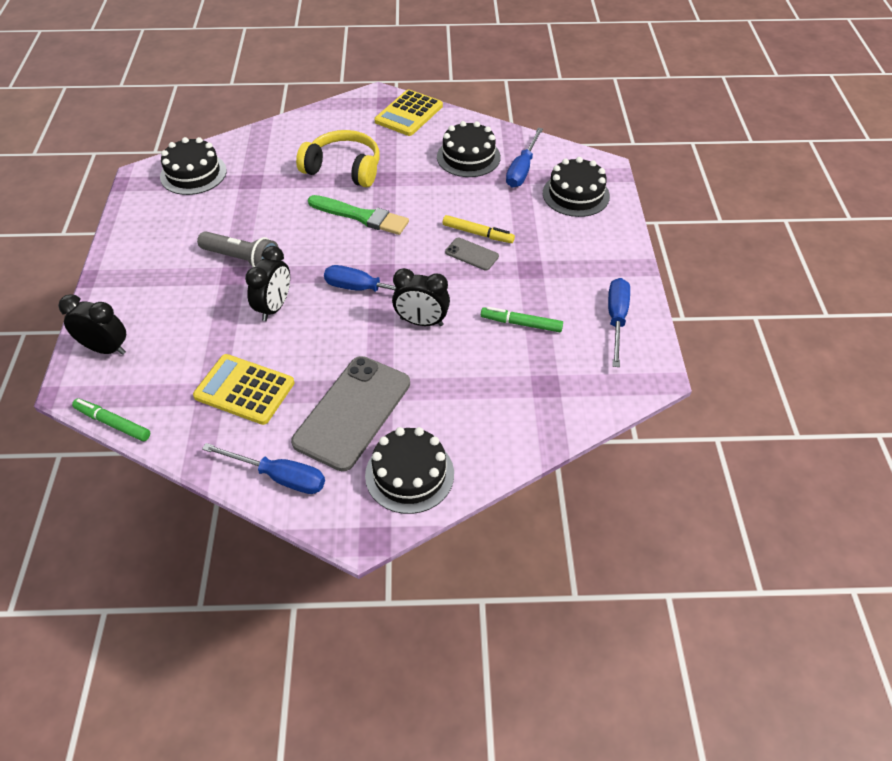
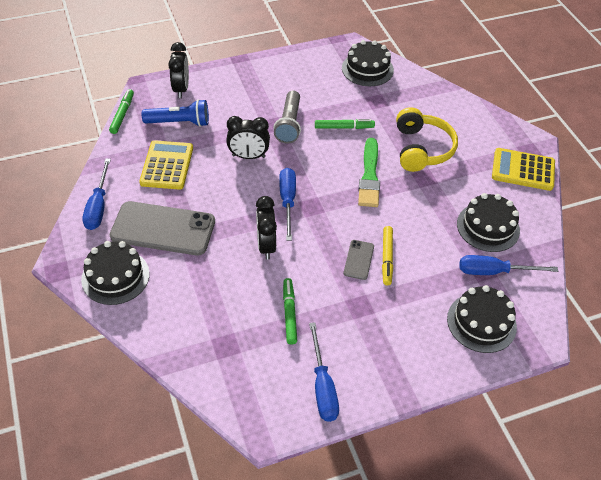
camera: 70 degrees right, 0 degrees up
blue screwdriver [608,278,630,367] -> blue screwdriver turned 90 degrees clockwise [309,322,339,422]
none -> blue flashlight [142,99,209,127]
none -> green marker [315,119,375,129]

